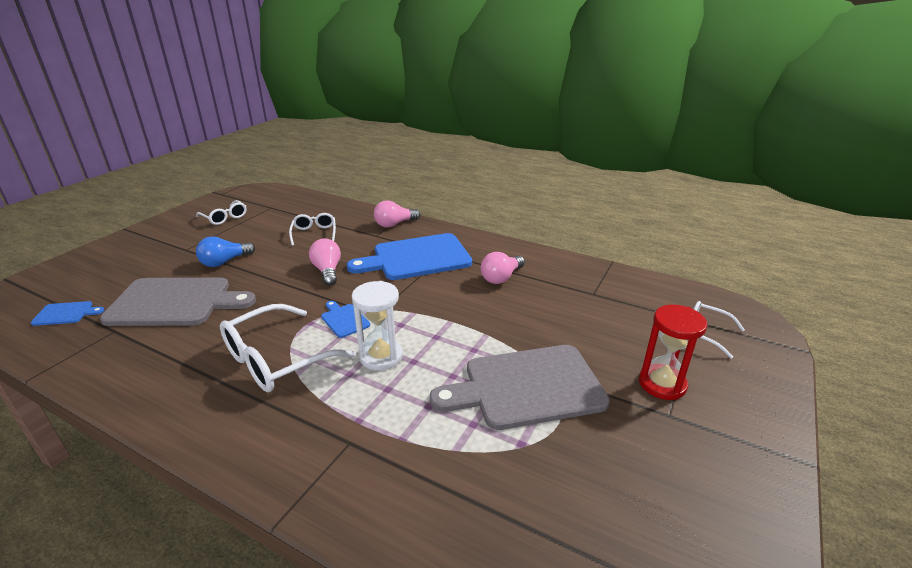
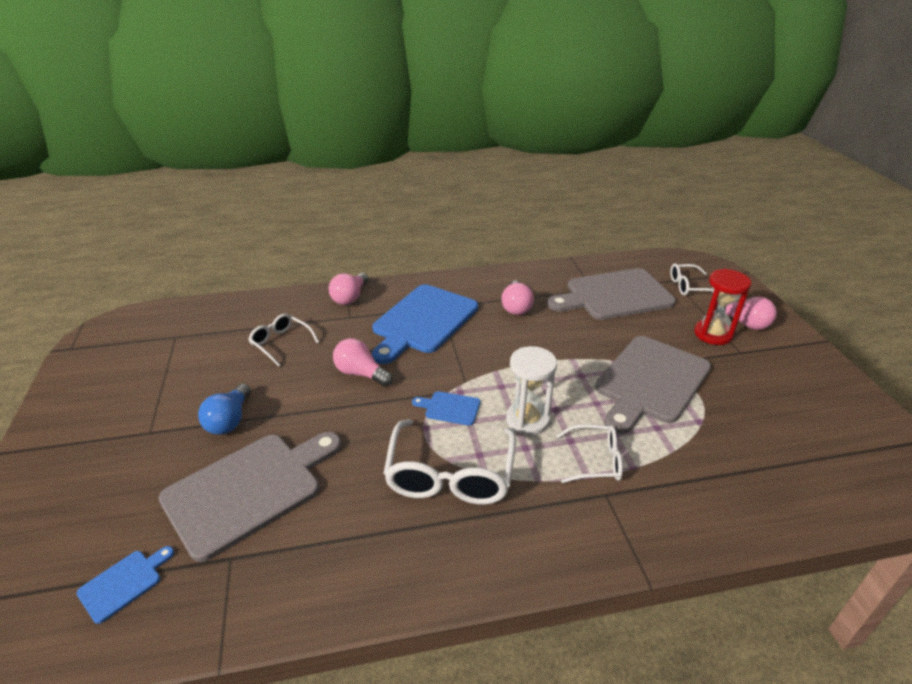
camera: 40 degrees left, 5 degrees up
white glasses [196,200,247,225] -> white glasses moved to [556,424,623,483]
none -> grey cutting board [547,268,676,320]
none -> pink light bulb [716,296,777,330]

